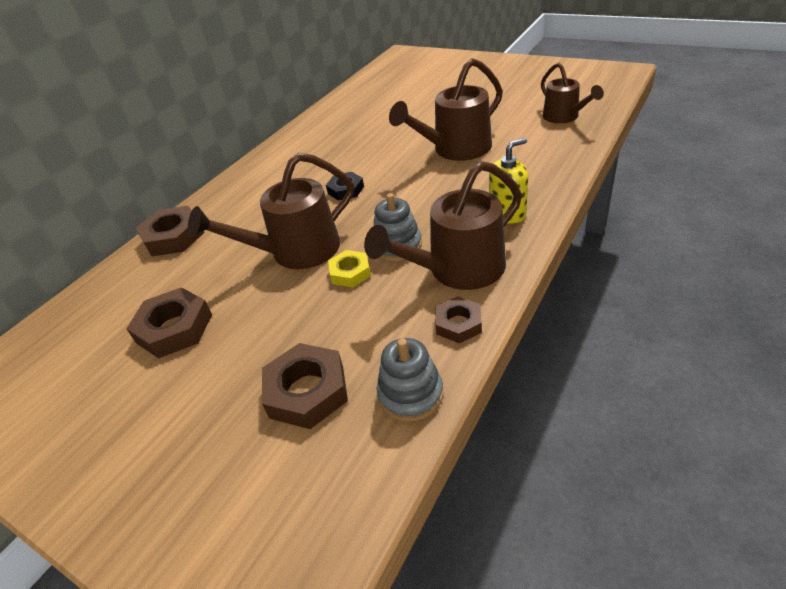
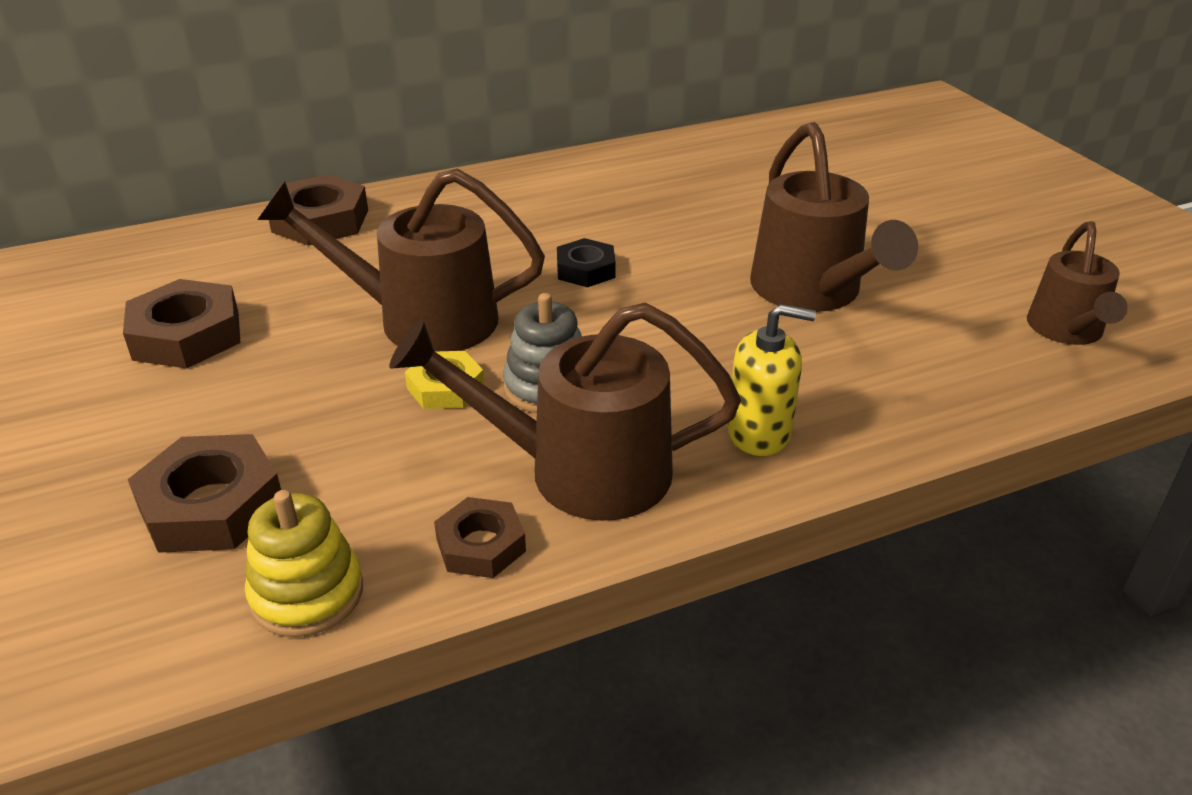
camera: 30 degrees right, 5 degrees down
grey stacking toy [377,338,444,422] -> yellow stacking toy [245,490,363,637]
brown watering can [389,58,503,161] -> brown watering can turned 105 degrees counterclockwise [750,122,918,312]

